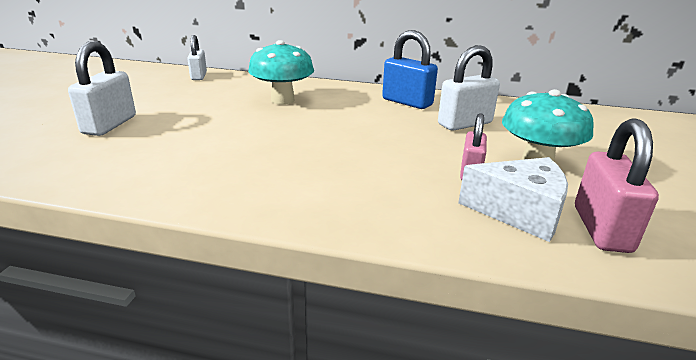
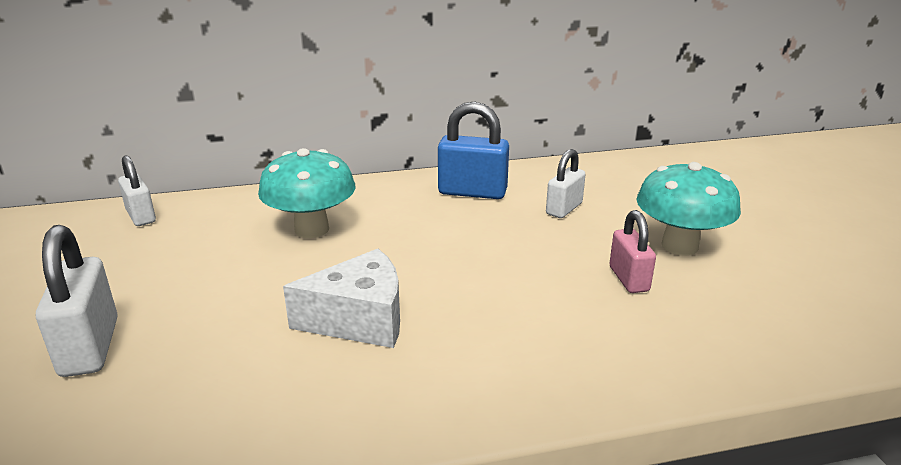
camera: 25 degrees left, 0 degrees up
white padlock [438,45,500,131] -> white padlock [546,149,586,218], size x0.65
white cheese [458,157,568,242] -> white cheese moved to [283,249,400,348]
pink padlock [575,118,659,253] -> none

